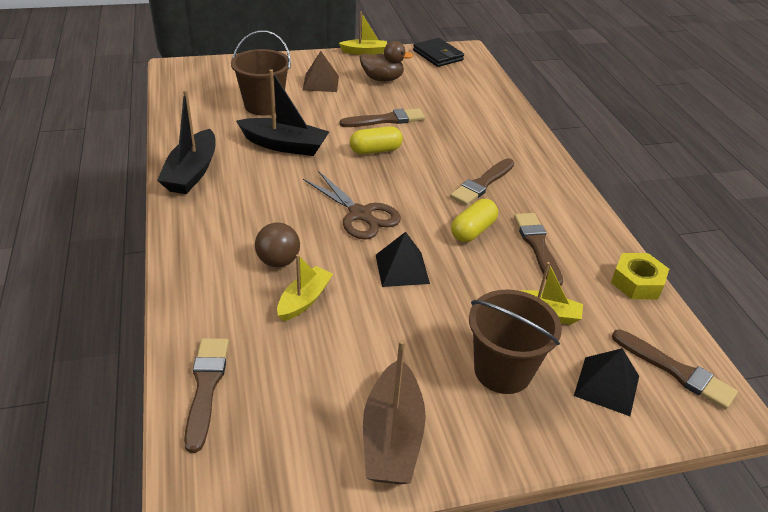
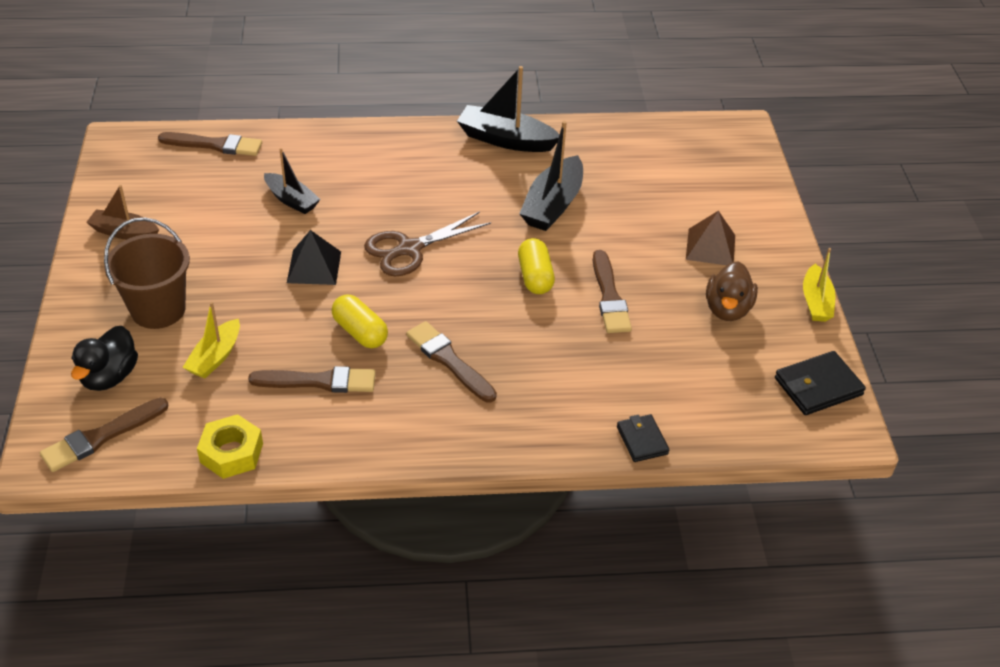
camera: 100 degrees right, 5 degrees up
brown bucket [231,30,291,115] -> none
brown ball [255,223,300,267] -> none
yellow boat [277,254,333,321] -> black boat [264,148,321,214]
brown boat [363,340,426,484] -> brown boat [86,185,159,240], size x0.64
black pyramid [574,348,639,416] -> black duck [71,326,138,391]
none -> black wallet [617,414,669,462]

